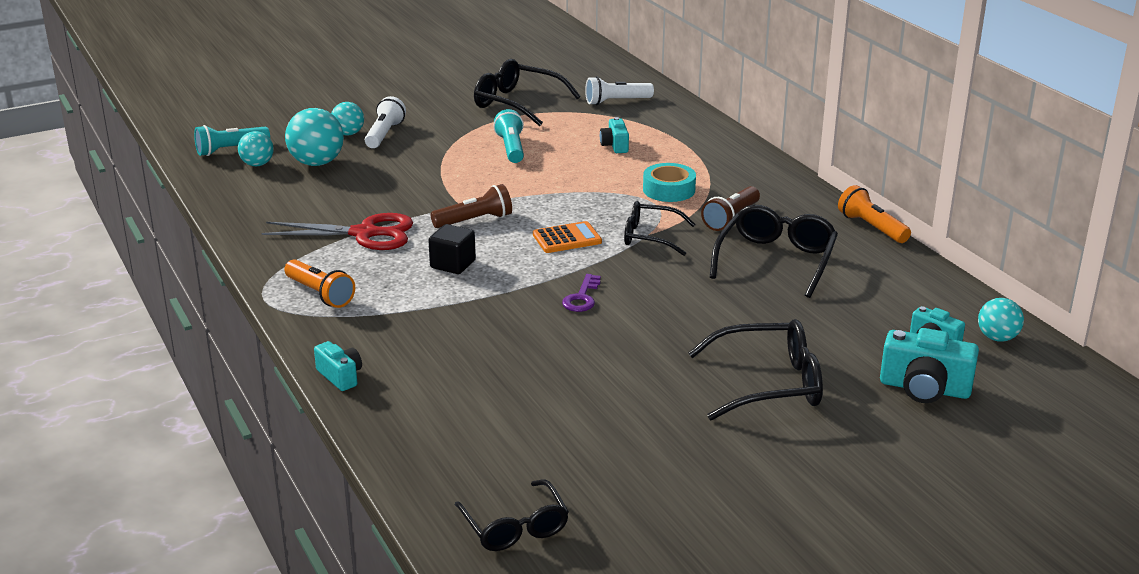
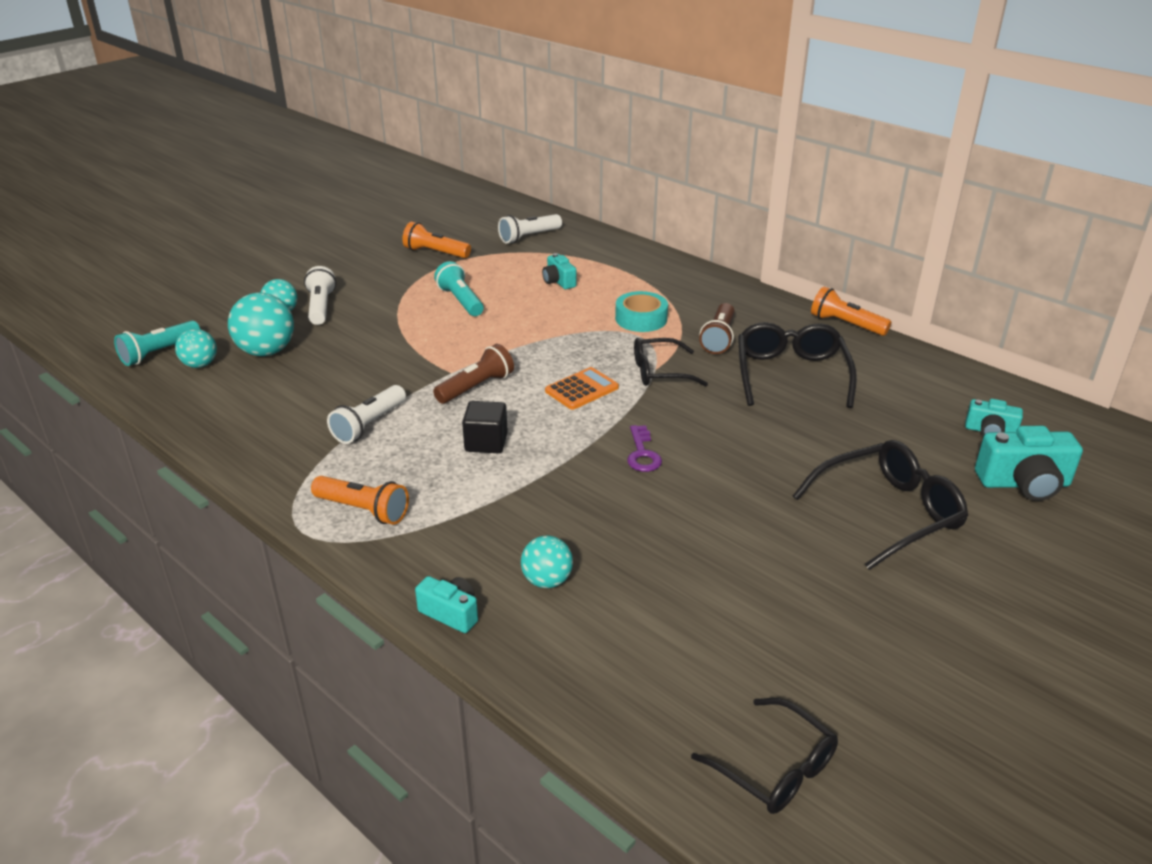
camera: 20 degrees left, 5 degrees up
red scissors [261,213,413,250] -> white flashlight [327,385,406,444]
black glasses [474,59,581,126] -> orange flashlight [402,222,471,258]
turquoise ball [978,298,1024,342] -> turquoise ball moved to [521,536,573,588]

